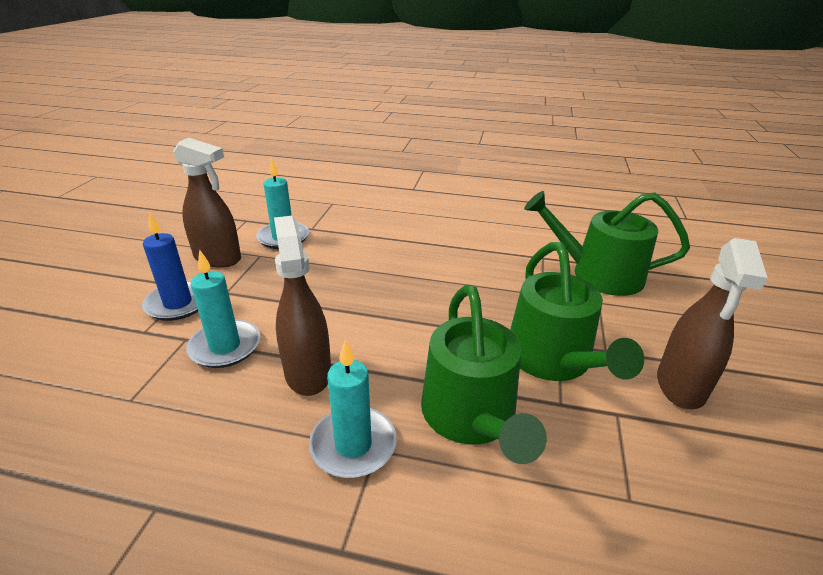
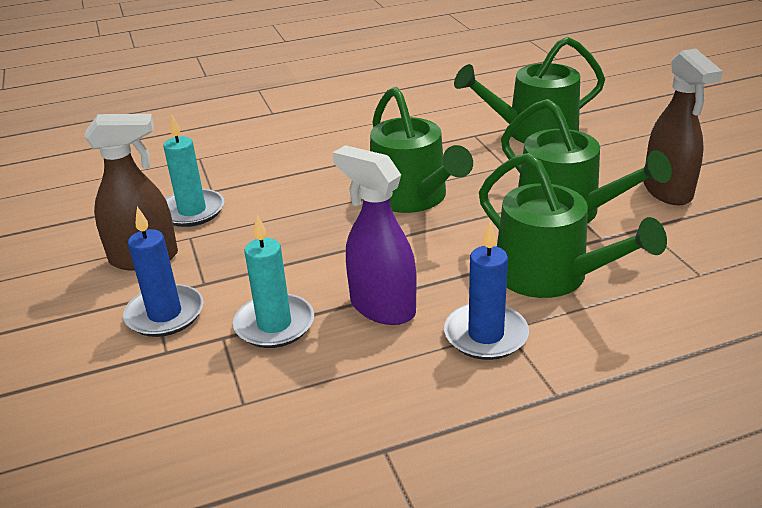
camera: 30 degrees left, 0 degrees up
brown spray bottle [274,216,331,396] -> purple spray bottle [333,145,417,325]
turquoise candle [309,340,397,478] -> blue candle [444,222,529,360]
none -> green watering can [370,87,473,213]

